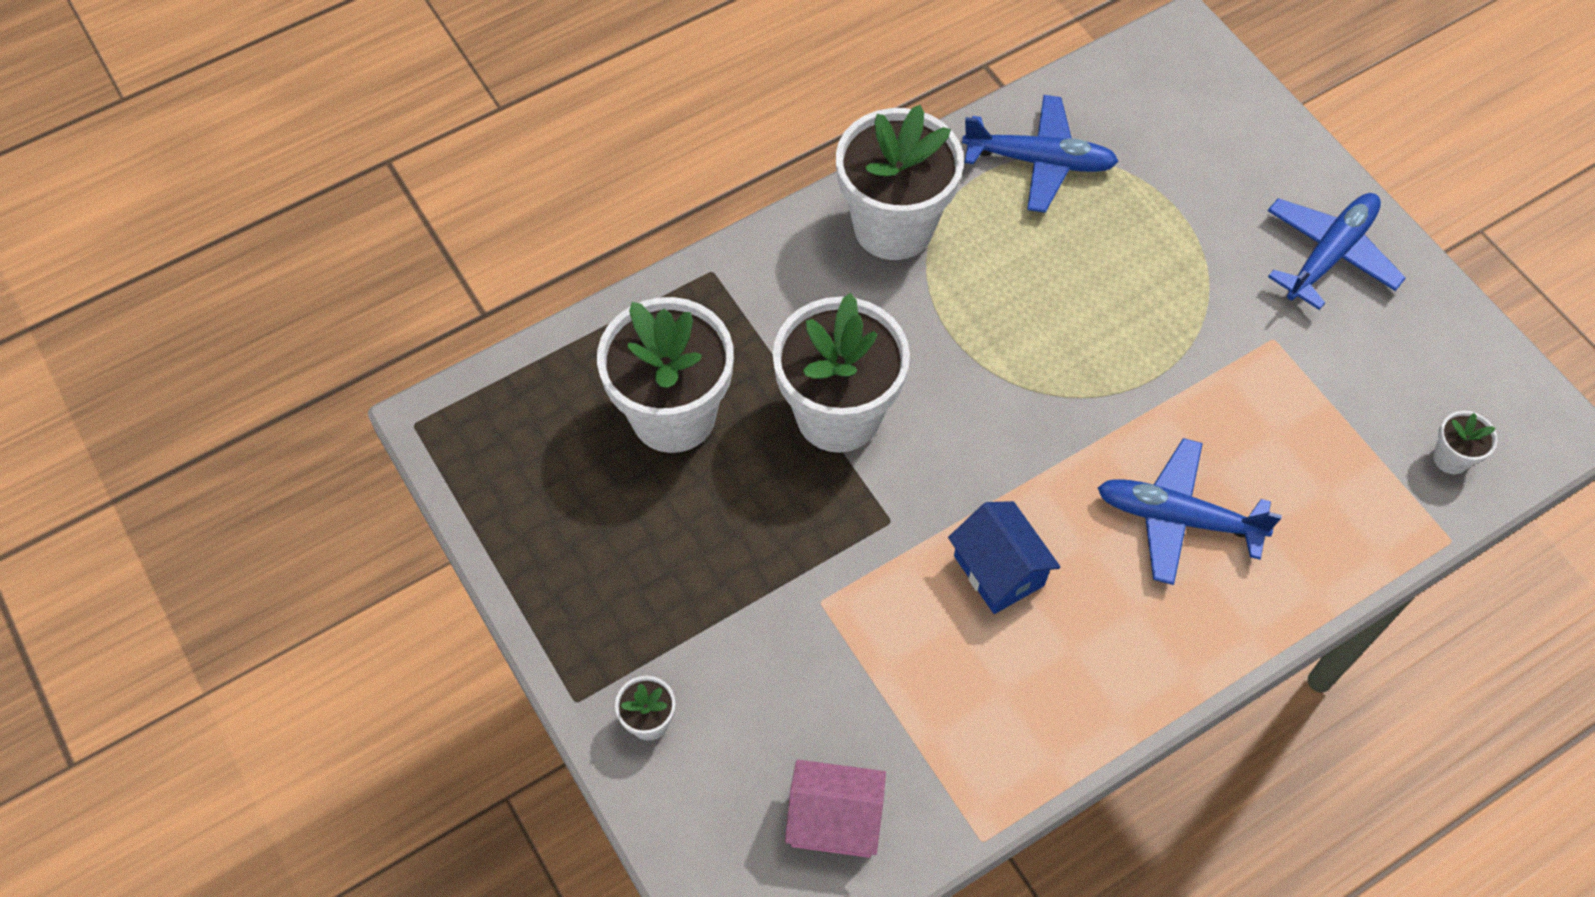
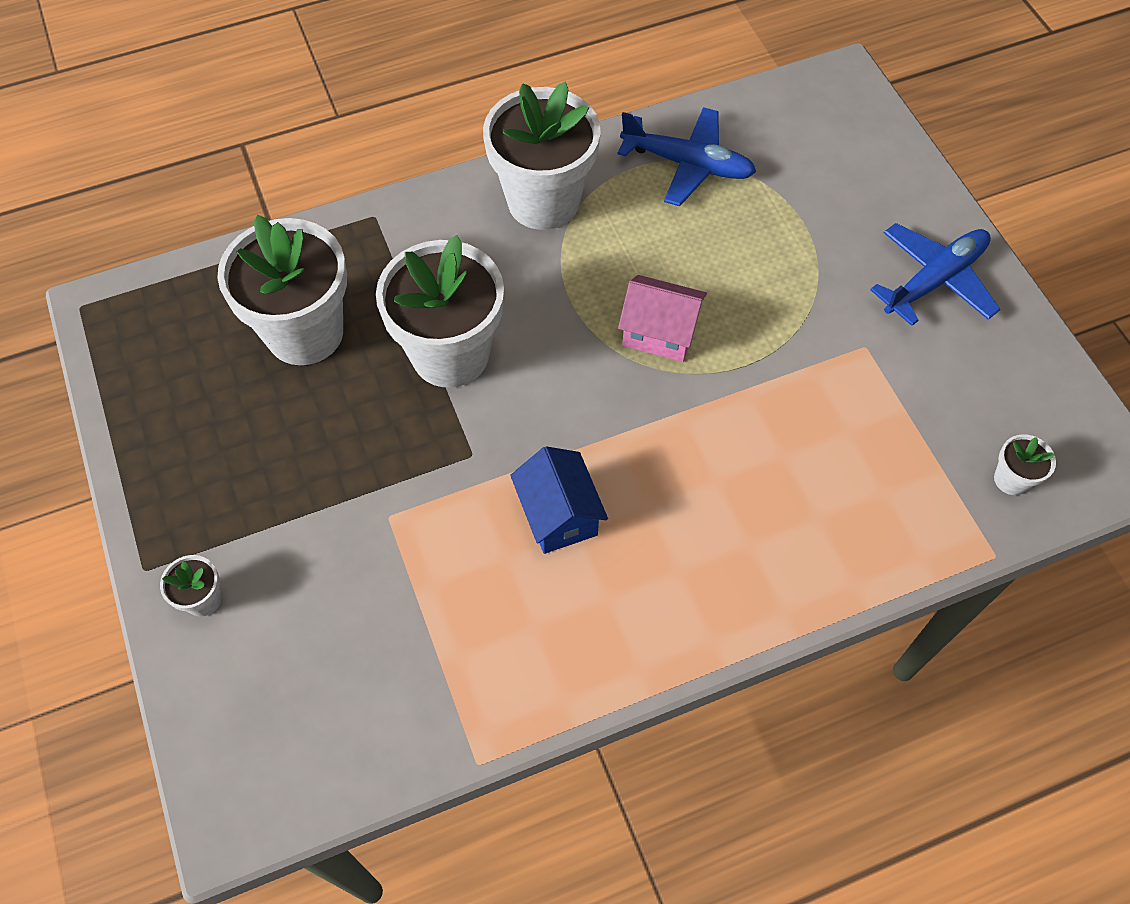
camera: 10 degrees right, 0 degrees up
pink house [785,760,886,858] -> pink house moved to [618,275,707,362]
blue plane [1098,438,1282,585] -> none

